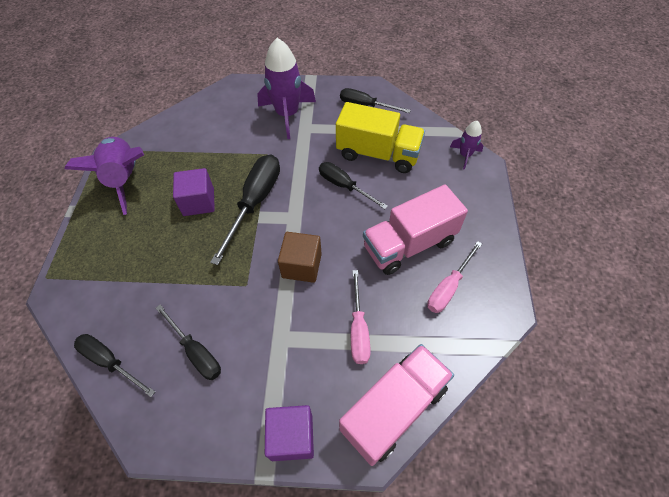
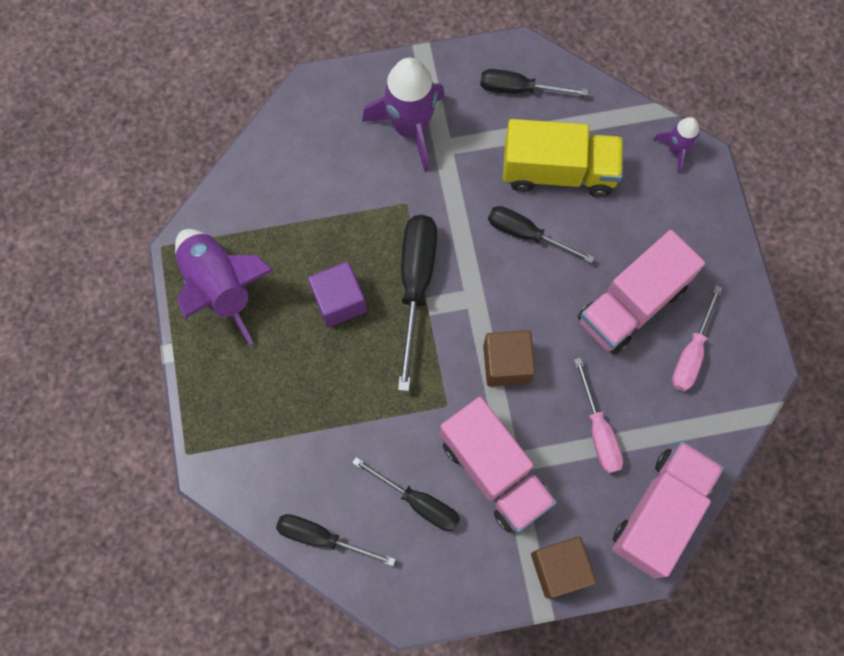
camera: 15 degrees left, 15 degrees up
purple cube [265,405,314,461] -> brown cube [531,537,596,598]
none -> pink truck [440,397,557,533]

